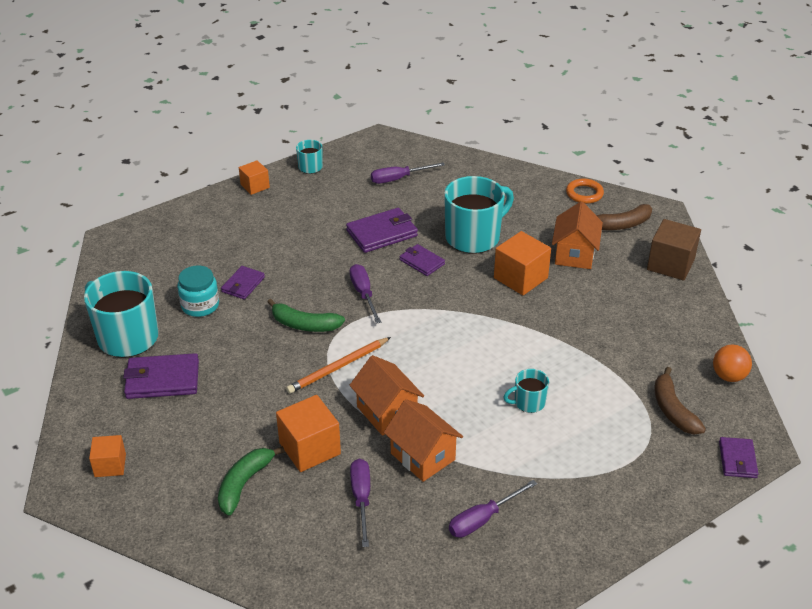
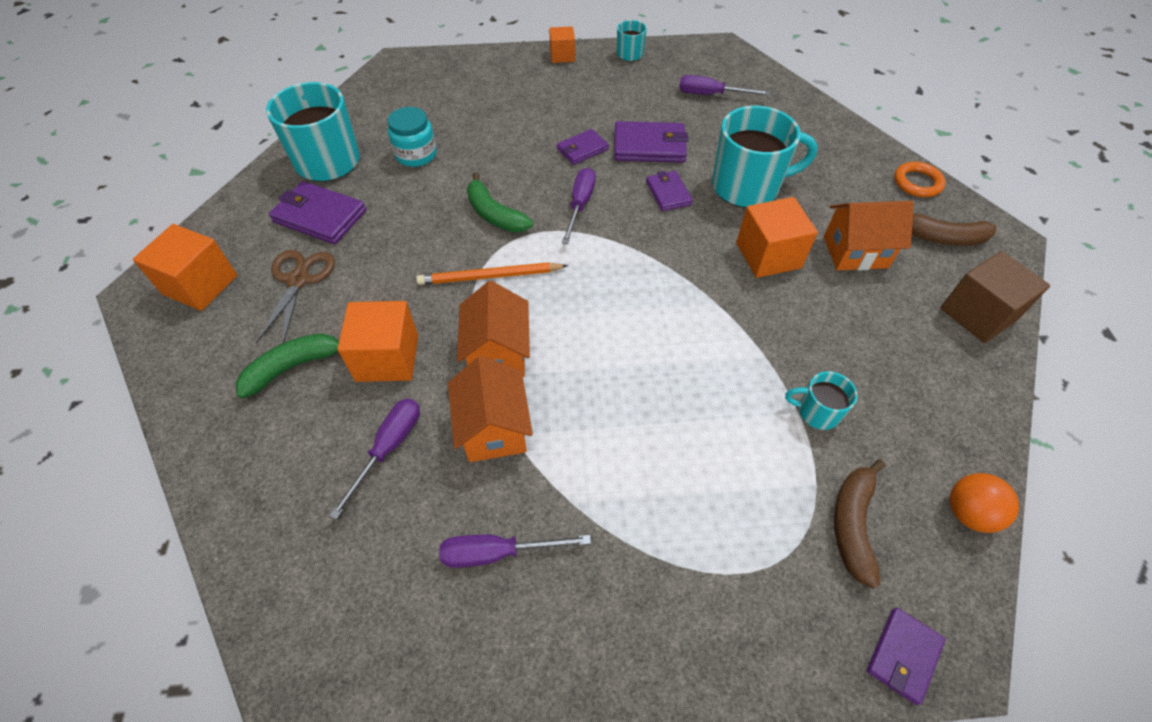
camera: 30 degrees right, 15 degrees up
orange cube [89,435,126,477] -> orange cube [133,224,237,311], size x1.64
purple wallet [221,266,265,300] -> purple wallet moved to [557,129,609,165]
turquoise mug [503,369,549,413] -> turquoise mug moved to [785,371,858,430]
orange house [552,201,603,269] -> orange house turned 45 degrees clockwise [824,201,914,271]
none -> brown scissors [256,250,335,344]

